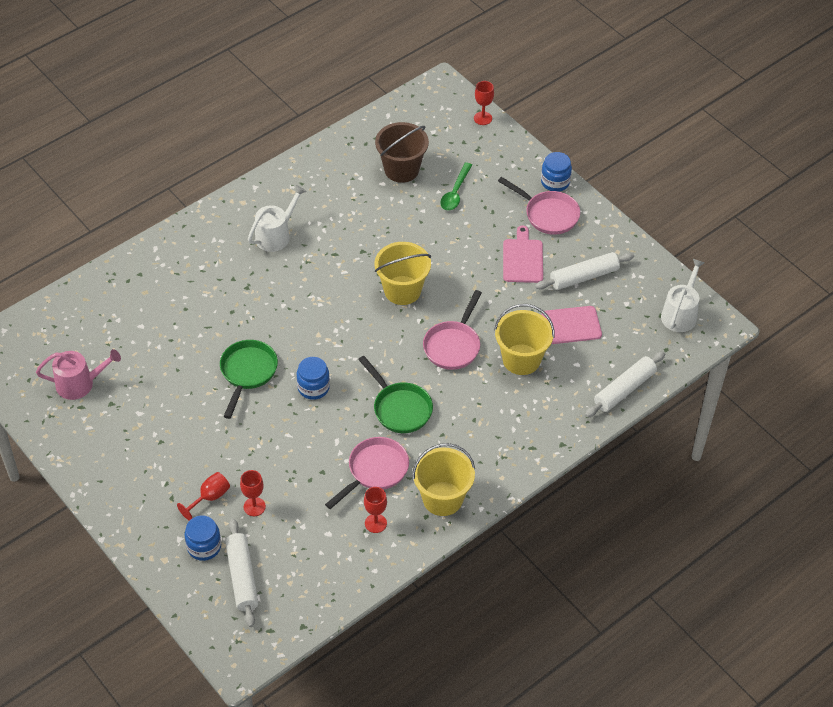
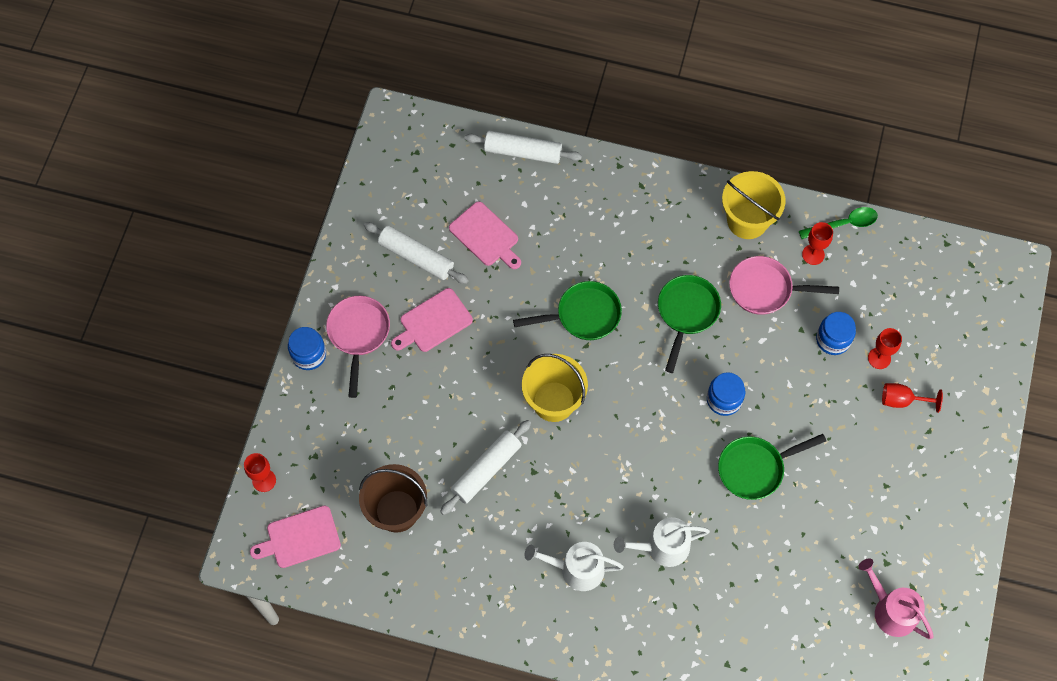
camera: 125 degrees left, 15 degrees up
blue jar [184,515,221,561] -> blue jar moved to [816,312,856,355]
white rolling pin [225,519,258,627] -> white rolling pin moved to [440,420,531,515]
pink pan [423,290,482,370] -> green pan [513,281,622,340]
green spoon [440,162,472,211] -> green spoon moved to [799,207,878,239]
yellow bucket [494,304,554,375] -> none
white watering can [661,259,705,332] -> white watering can moved to [614,517,710,567]
none -> pink cutting board [250,506,341,568]

